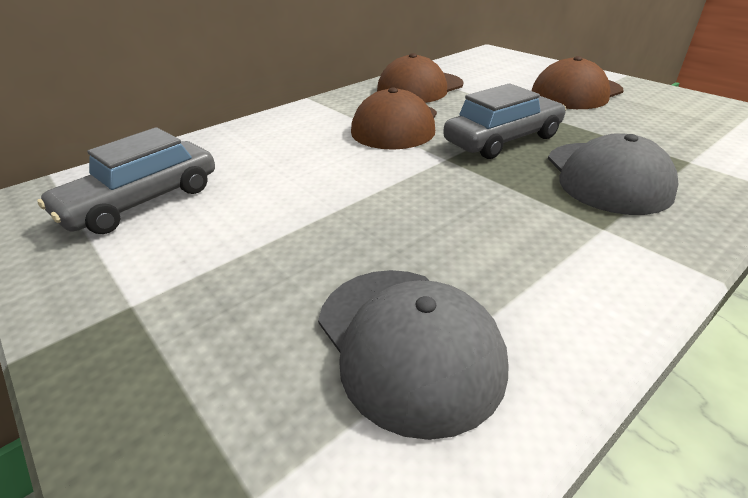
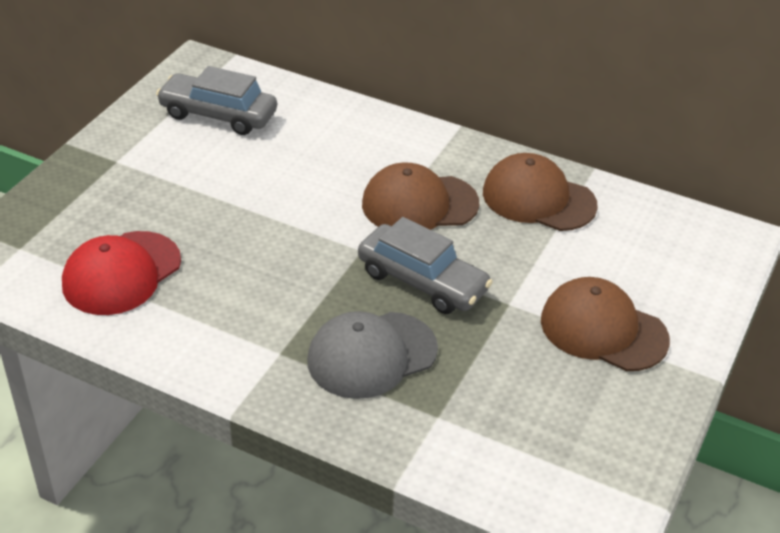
camera: 65 degrees right, 5 degrees up
grey cap [318,270,508,440] -> red cap [62,231,181,315]

